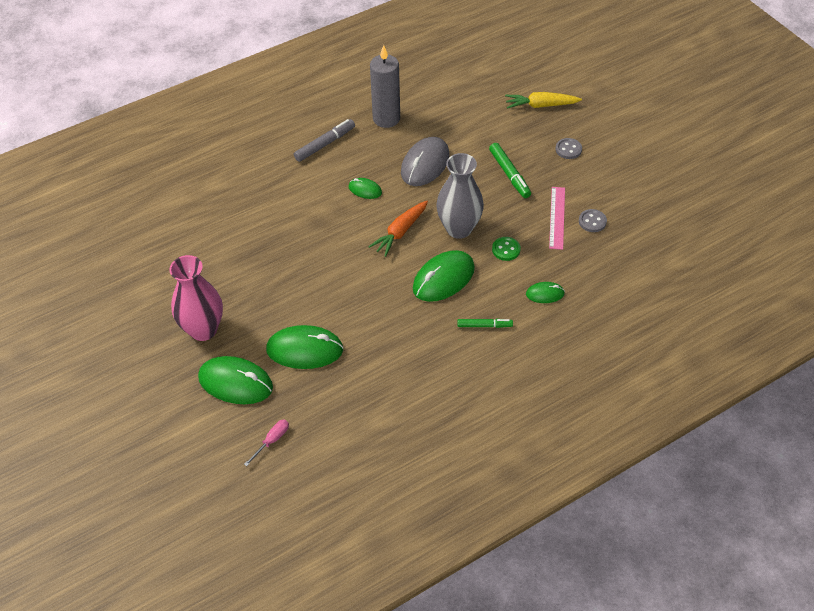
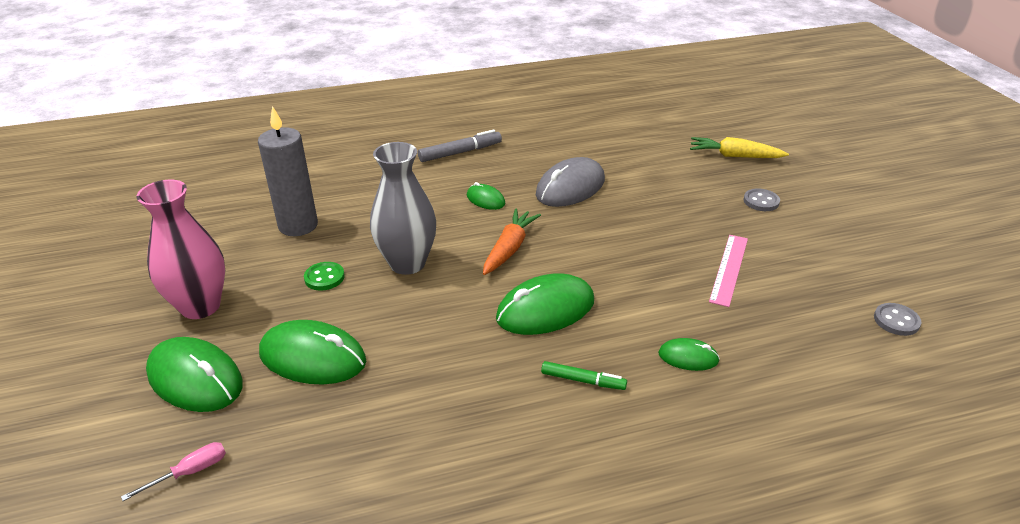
camera: 15 degrees right, 15 degrees down
orange carrot [368,201,428,257] -> orange carrot turned 150 degrees clockwise [483,209,541,275]
grey candle [370,45,400,128] -> grey candle moved to [258,106,318,236]
grey vase [436,153,484,239] -> grey vase moved to [370,142,436,275]
green marker [489,143,531,198] -> none
green button [492,237,521,261] -> green button moved to [304,262,345,290]
grey button [579,209,607,232] -> grey button moved to [874,303,922,336]

